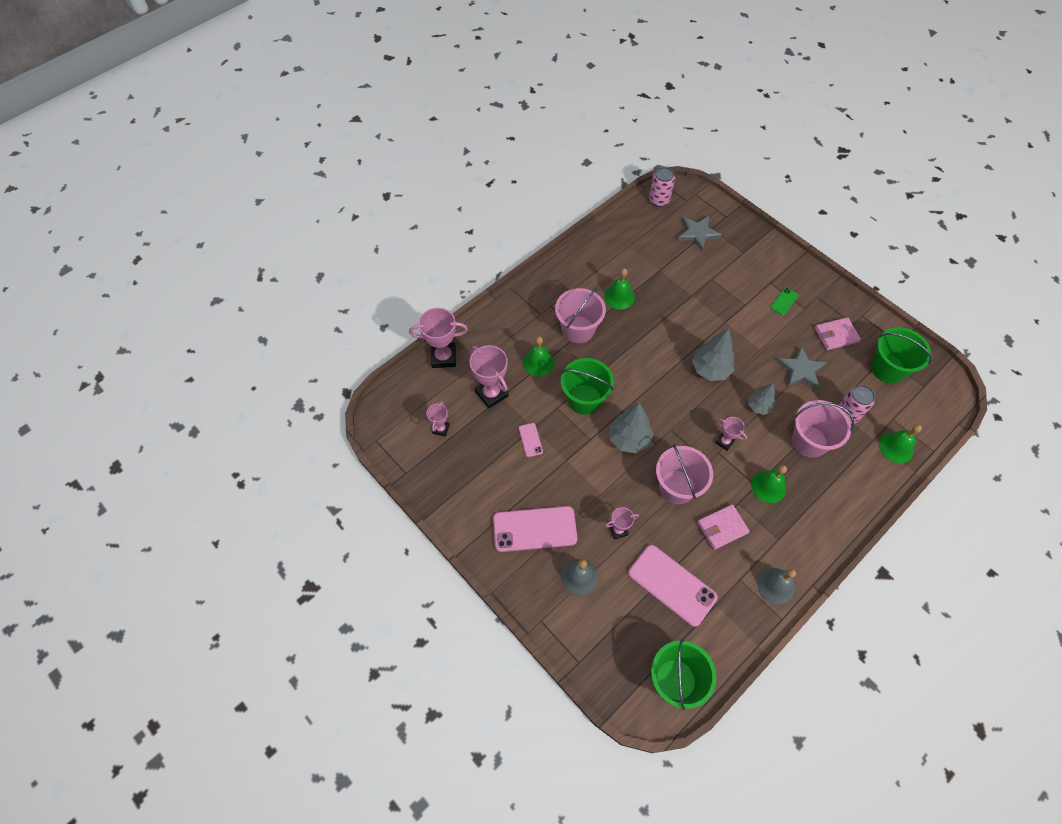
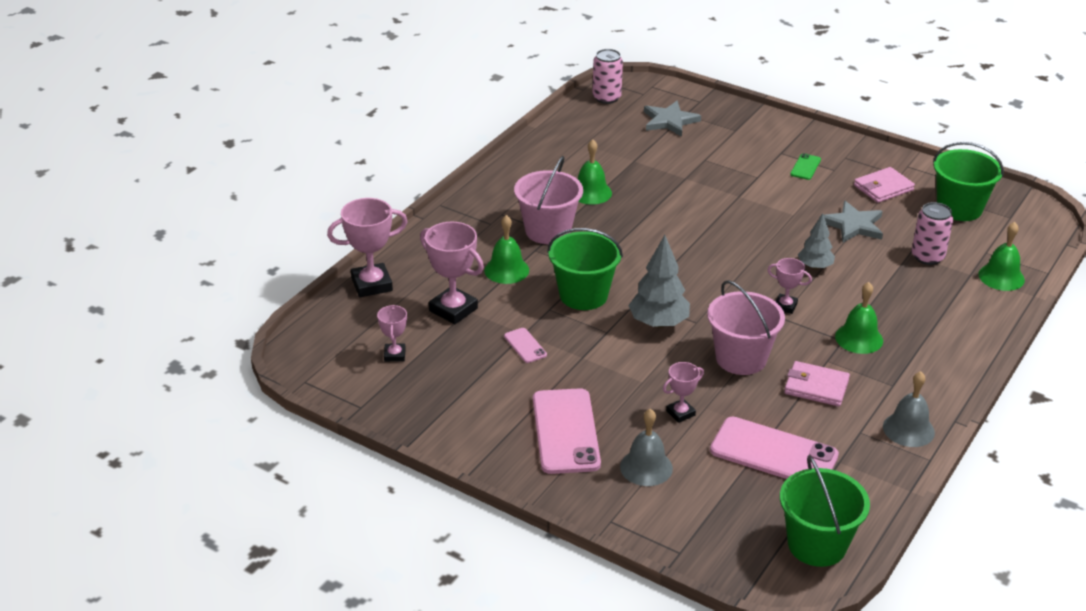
camera: 15 degrees left, 25 degrees down
pink phone [493,506,577,552] -> pink phone turned 75 degrees counterclockwise [533,388,601,474]
grey tree [692,328,734,381] -> none
pink wallet [697,504,750,550] -> pink wallet turned 60 degrees clockwise [784,361,850,407]
pink bucket [792,400,854,458] -> none

